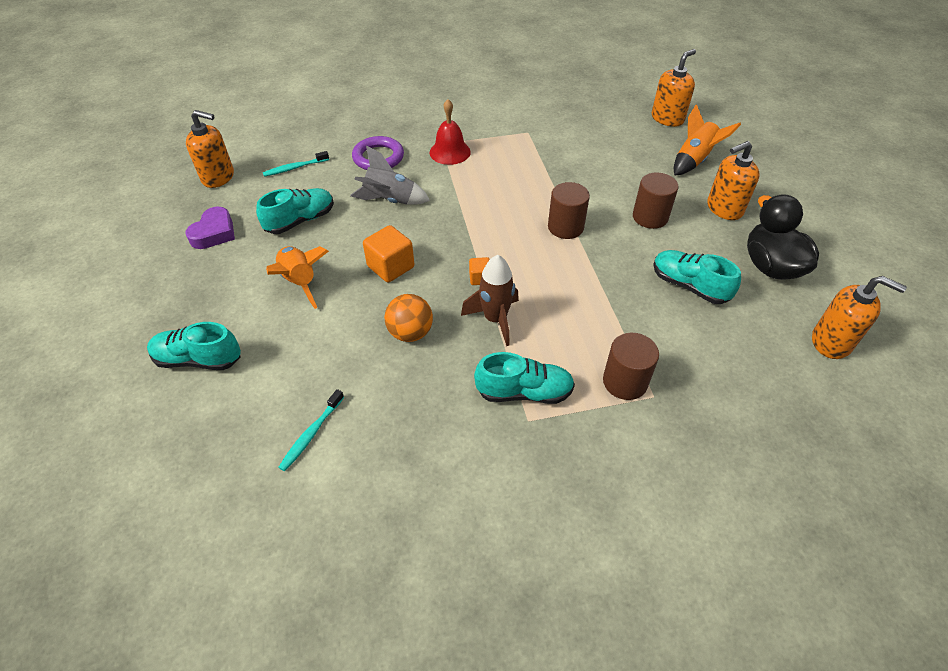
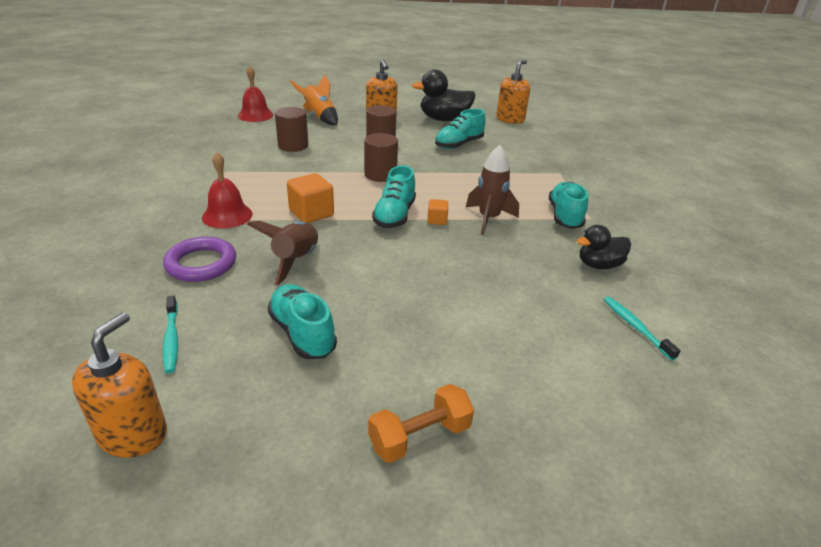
camera: 85 degrees left, 15 degrees down
turquoise shoe [147,322,241,370] -> turquoise shoe moved to [372,165,416,228]
purple heart [185,206,235,249] -> none
orange rocket [266,246,329,309] -> none
turquoise toothbrush [278,389,344,471] -> turquoise toothbrush turned 150 degrees counterclockwise [604,297,681,361]
grey rocket [350,145,430,205] -> brown rocket [247,221,318,286]
orange cube [363,225,414,282] -> orange cube moved to [287,173,334,223]
orange ball [384,294,433,342] -> none
brown cylinder [603,333,659,400] -> brown cylinder moved to [275,107,308,152]
orange soap dispenser [652,49,696,127] -> red bell [238,66,273,122]
none -> orange dumbbell [368,384,474,463]
none -> black duck [577,225,631,269]

